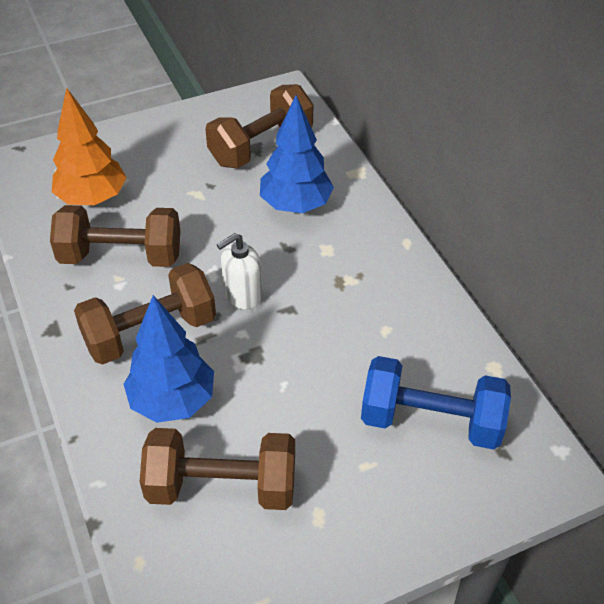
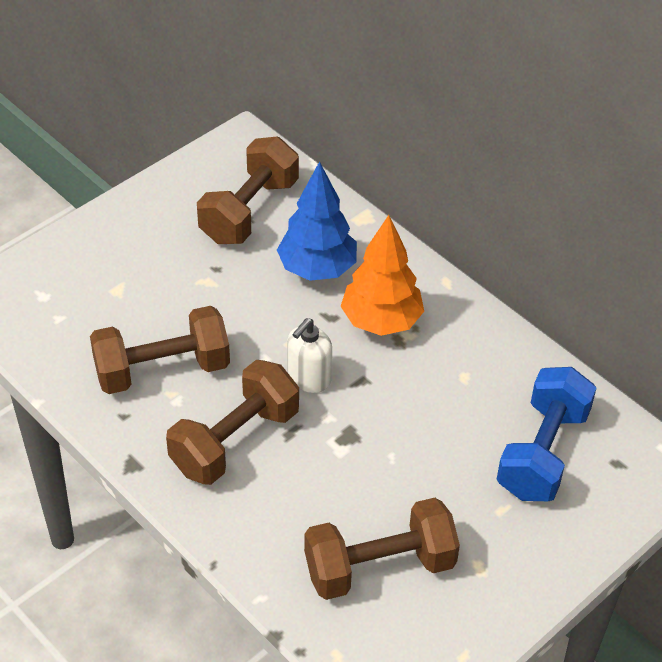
camera: 20 degrees left, 0 degrees up
orange tree [52,88,127,205] -> orange tree moved to [340,215,424,336]
blue tree [123,295,214,423] -> none
blue dumbbell [361,356,511,450] -> blue dumbbell turned 60 degrees counterclockwise [497,367,596,501]

